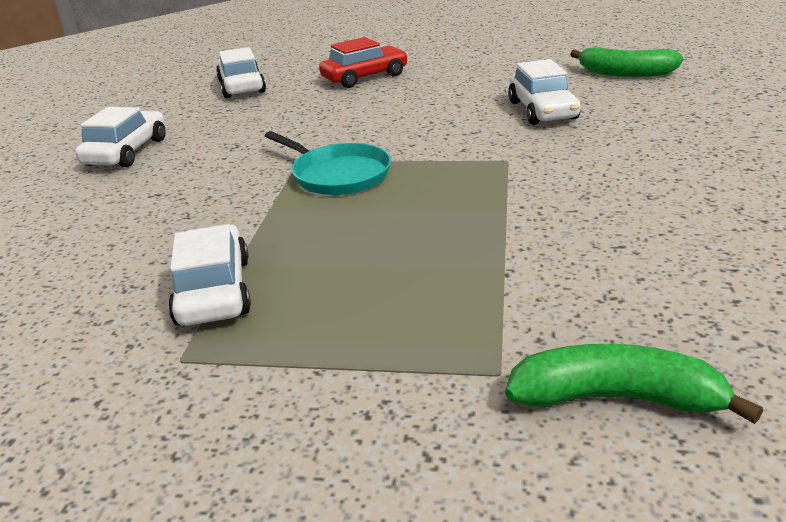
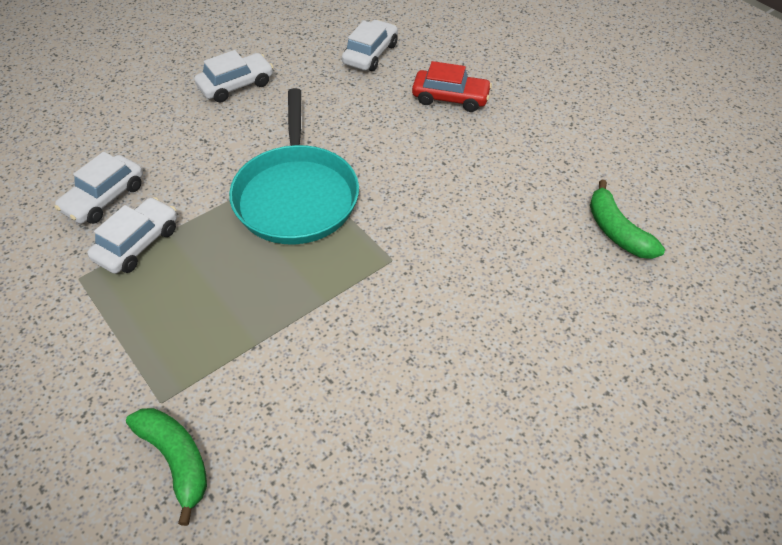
camera: 40 degrees right, 20 degrees up
turquoise pan [265,131,391,195] -> turquoise pan [229,88,359,244], size x1.73
white car [508,59,581,125] -> white car moved to [55,152,143,224]

